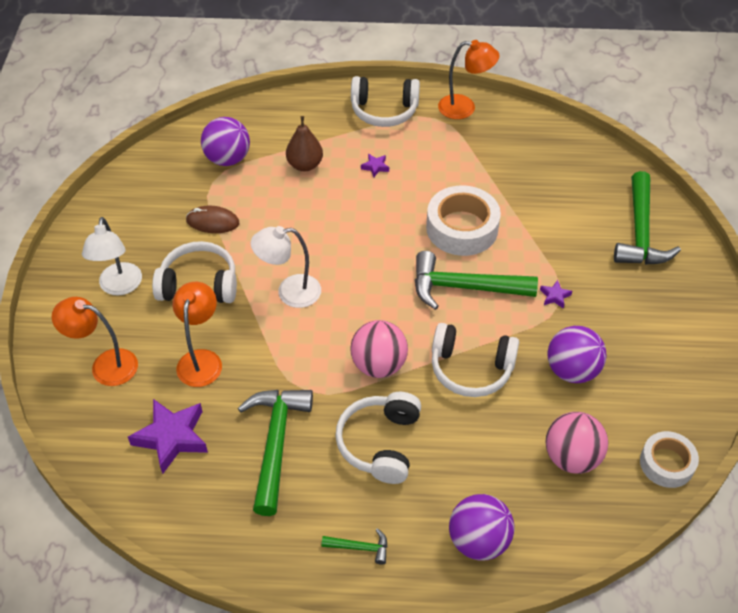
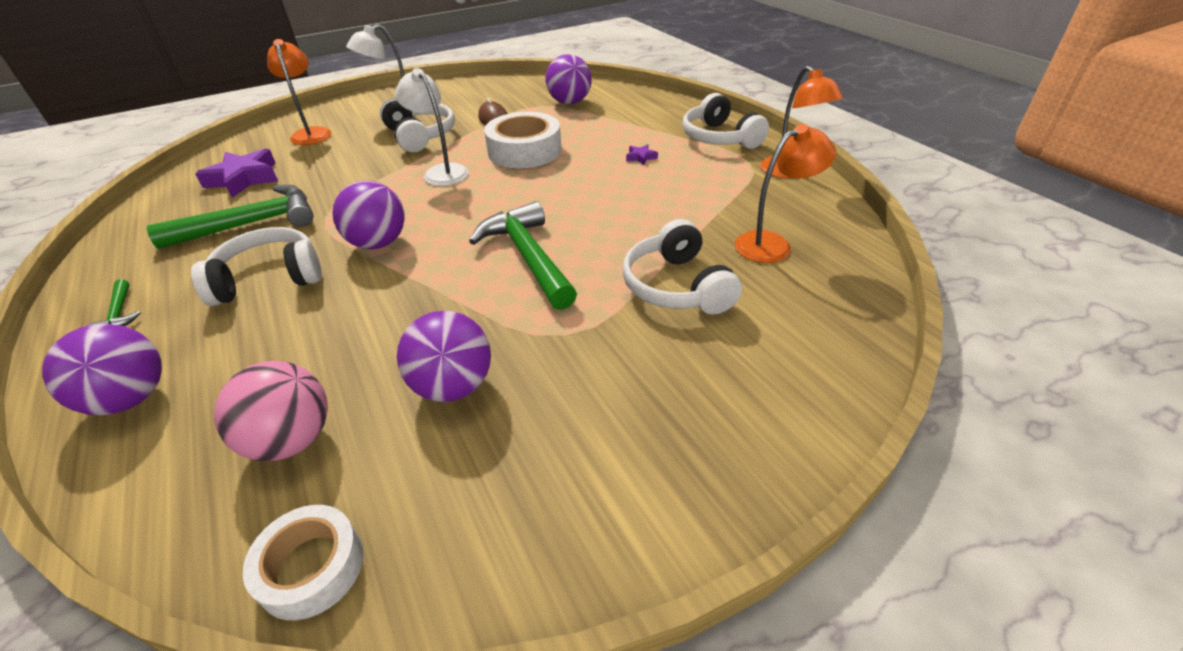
camera: 60 degrees right, 10 degrees down
orange lamp [172,282,222,387] -> orange lamp moved to [735,124,836,263]
brown pear [286,116,323,171] -> none
pink ball [350,320,408,378] -> purple ball [332,181,405,249]
white tape [426,185,501,256] -> white tape moved to [484,112,562,168]
white headphones [432,323,519,397] -> white headphones moved to [622,219,742,315]
purple star [540,280,572,309] -> none
green hammer [614,171,681,265] -> none

